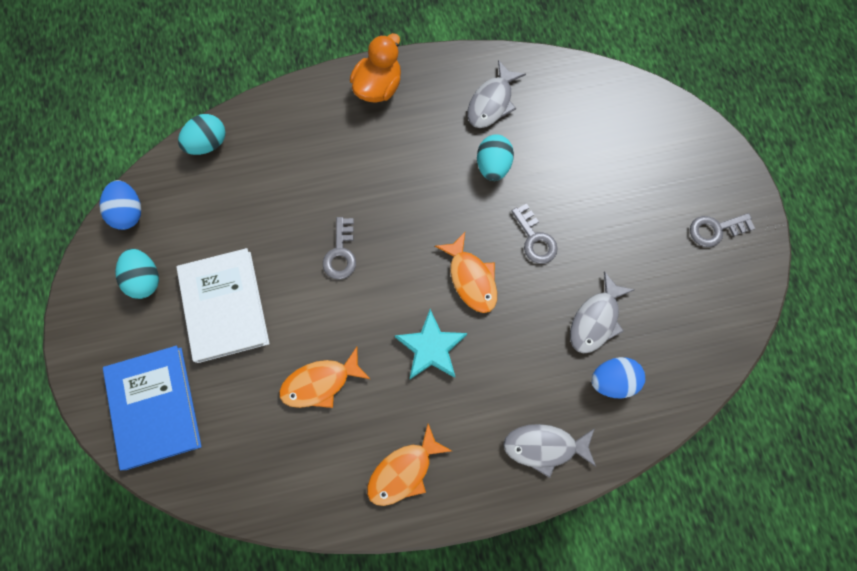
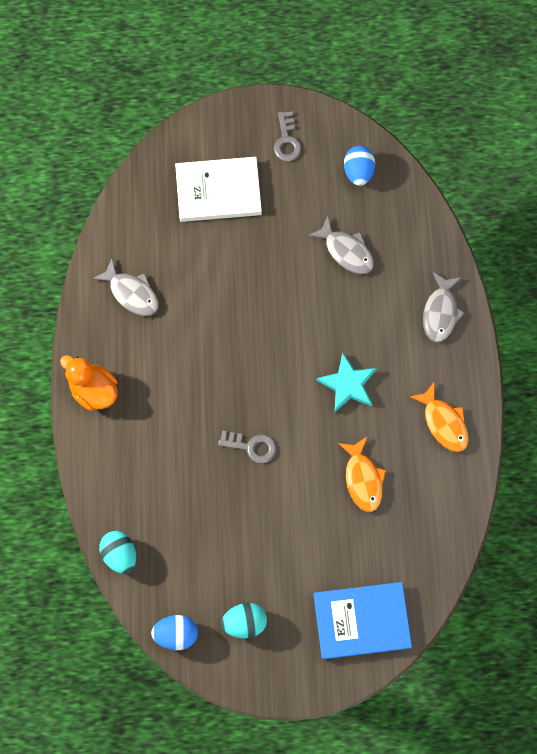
camera: 80 degrees left, 0 degrees up
white book [176,248,270,363] -> white book moved to [175,157,262,222]
orange fish [435,232,497,313] -> none
turquoise egg [477,134,514,181] -> none
grey key [512,203,558,264] -> none
blue egg [591,357,645,398] -> blue egg moved to [344,146,375,186]

